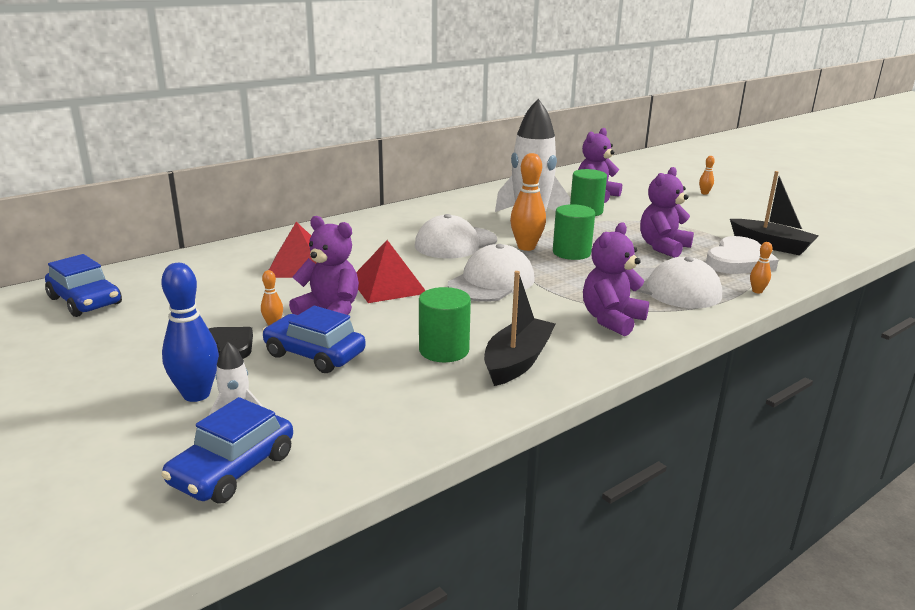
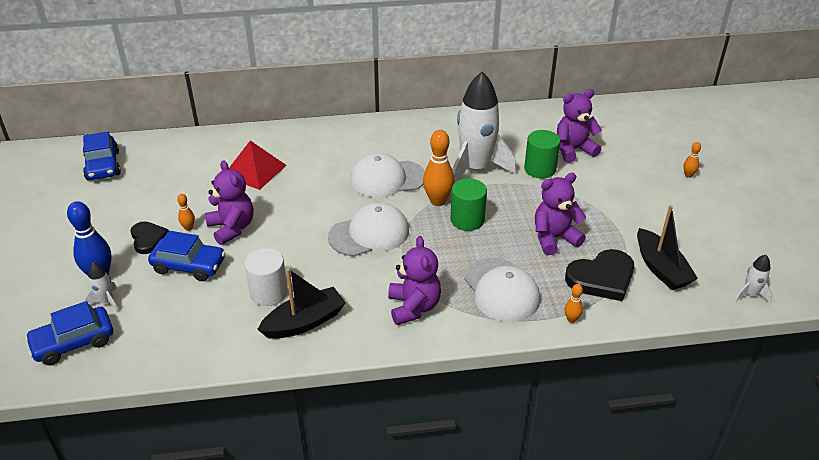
camera: 30 degrees right, 15 degrees up
blue car [262,306,366,373] -> blue car turned 135 degrees clockwise [148,231,226,281]
red pyramid [356,240,426,303] -> none
green cylinder [419,287,471,362] -> white cylinder [244,248,288,306]
purple teddy bear [583,222,649,336] -> purple teddy bear turned 105 degrees clockwise [388,236,441,325]
white heart [706,236,779,274] -> black heart [565,249,634,301]
none -> white rocket [735,255,772,303]

